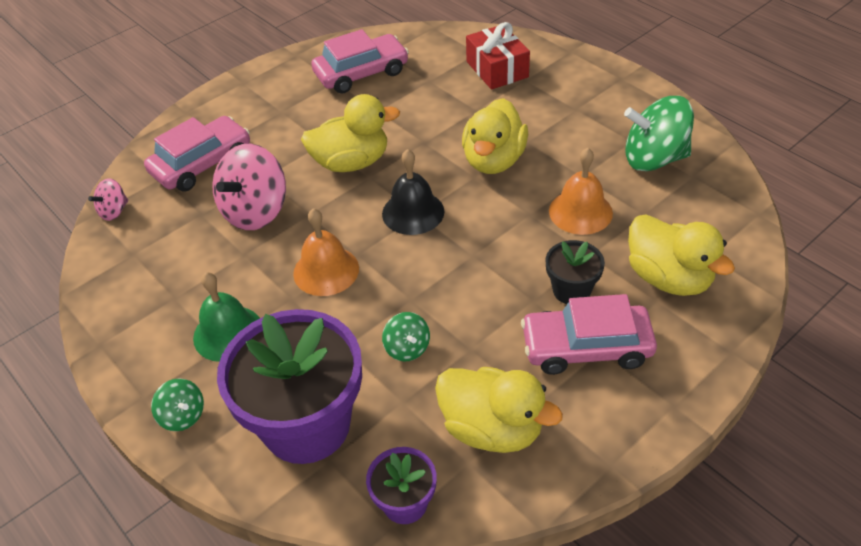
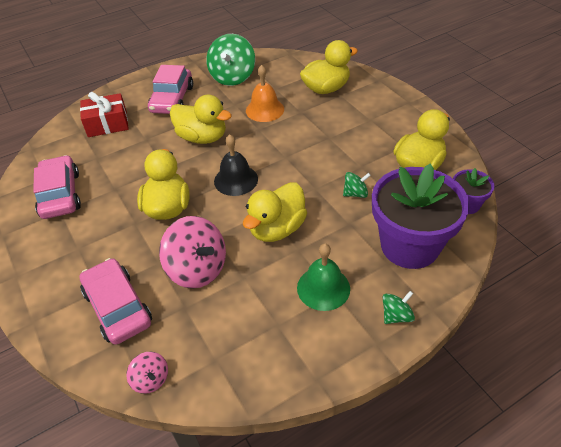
camera: 80 degrees left, 0 degrees up
orange bell [293,208,359,296] -> yellow duck [243,182,307,242]
pink car [521,294,657,375] -> pink car moved to [148,65,193,114]
black flower pot [545,240,605,304] -> none

